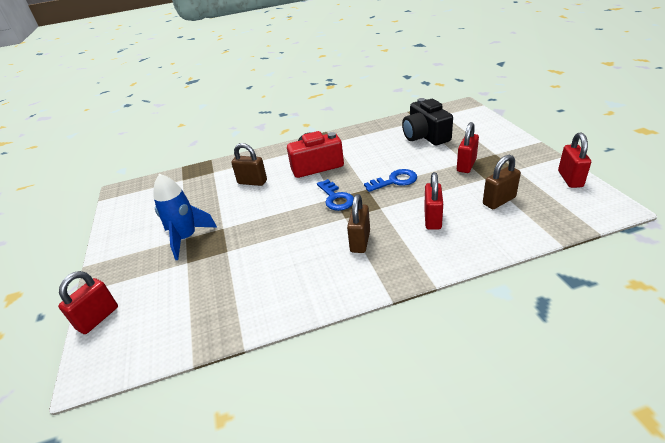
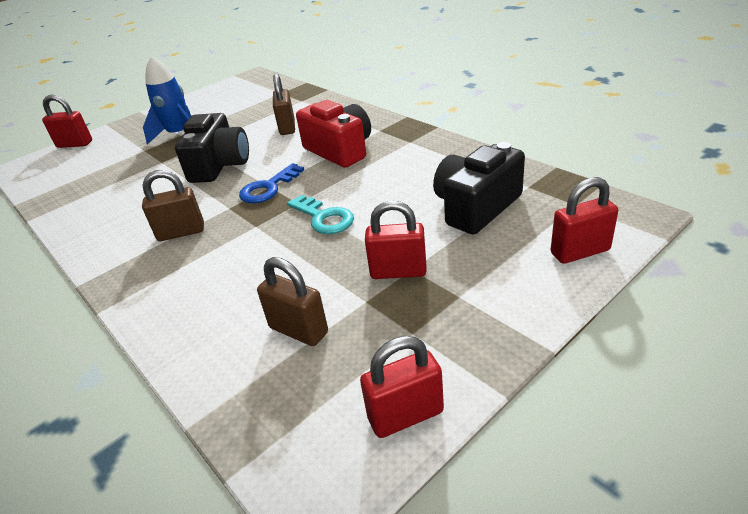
camera: 65 degrees right, 0 degrees up
blue key [364,169,417,192] -> turquoise key [287,195,354,234]
red padlock [424,172,443,230] -> red padlock moved to [551,177,618,264]
none -> black camera [175,113,249,183]

